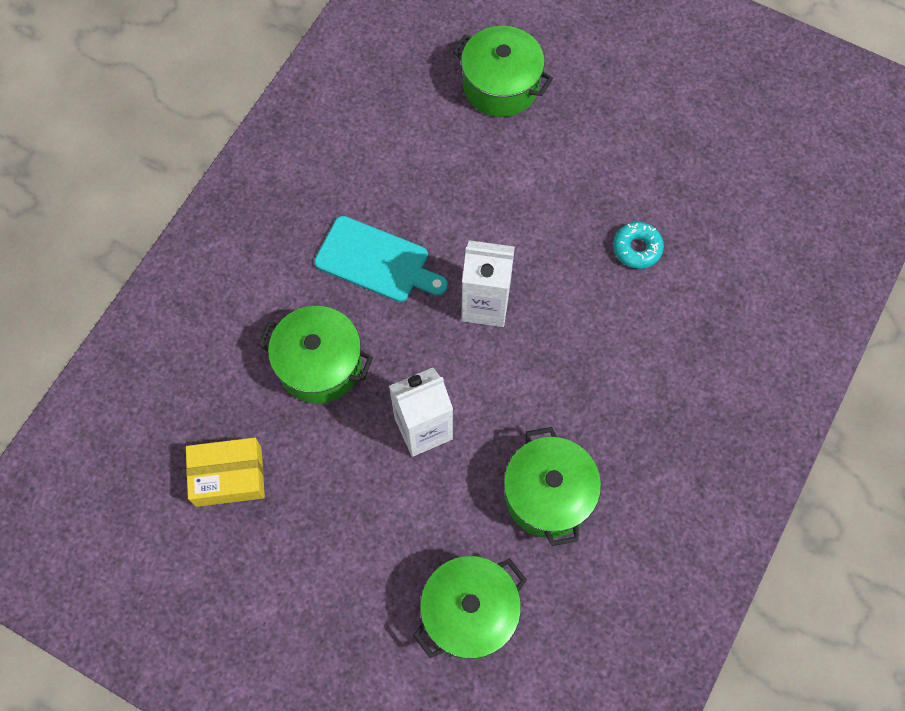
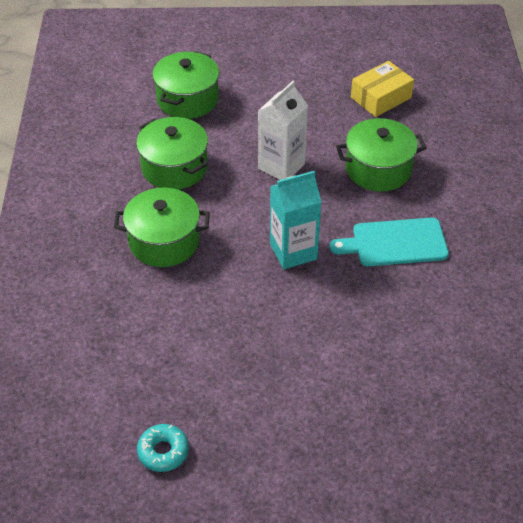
camera: 150 degrees right, 20 degrees down
green pot [452,26,553,117] -> green pot moved to [114,188,210,267]
white carton [461,240,515,327] -> turquoise carton [270,171,322,269]
turquoise donut [613,222,664,269] -> turquoise donut moved to [137,424,189,472]

